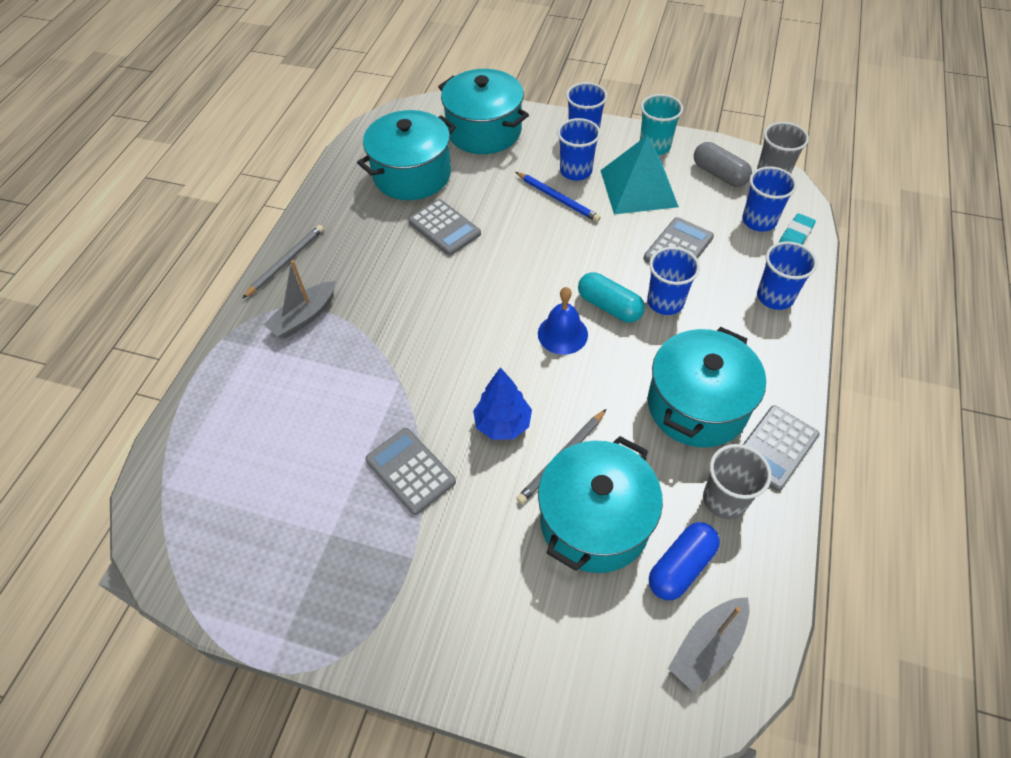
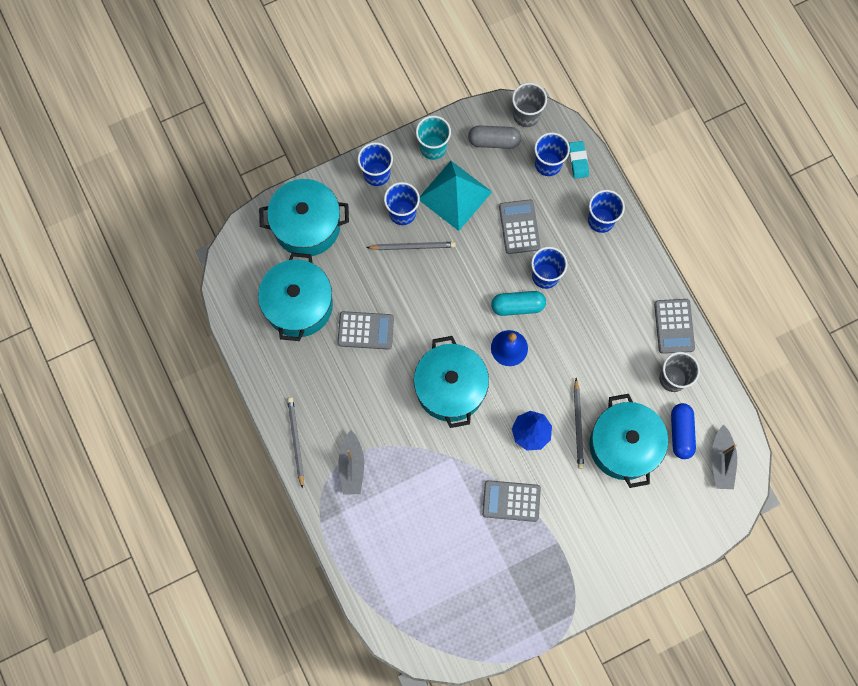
camera: 45 degrees left, 20 degrees up
blue pencil [516,172,601,222] -> grey pencil [366,242,456,250]
turquoise pot [648,327,766,448] -> turquoise pot moved to [414,336,489,428]

